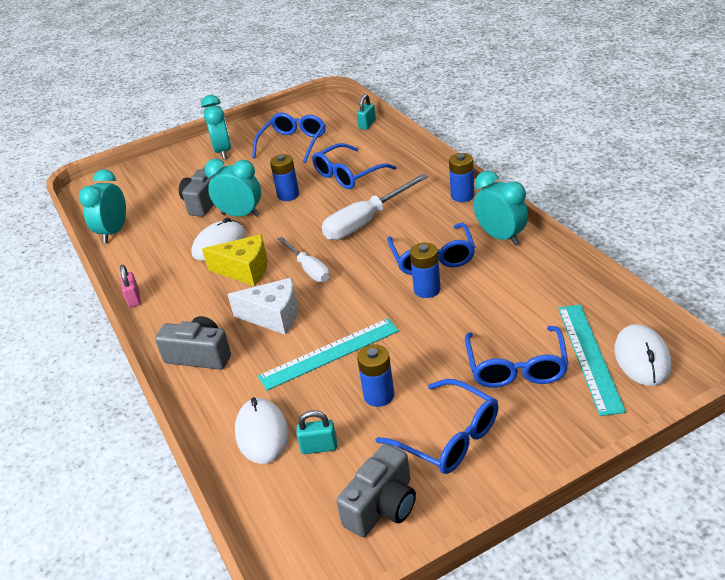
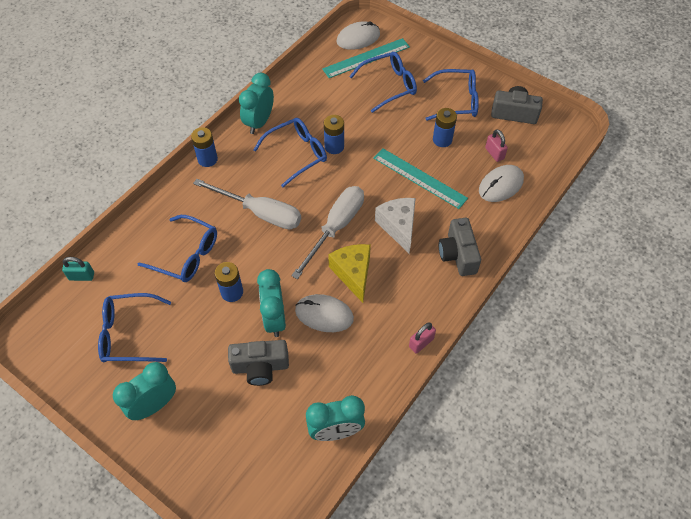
camera: 120 degrees left, 20 degrees up
white screwdriver [278,237,330,282] -> white screwdriver [291,186,364,279], size x1.58
turquoise padlock [297,410,337,454] -> pink padlock [485,129,508,162]
blue glasses [375,379,499,474] -> blue glasses turned 75 degrees clockwise [423,69,479,121]

